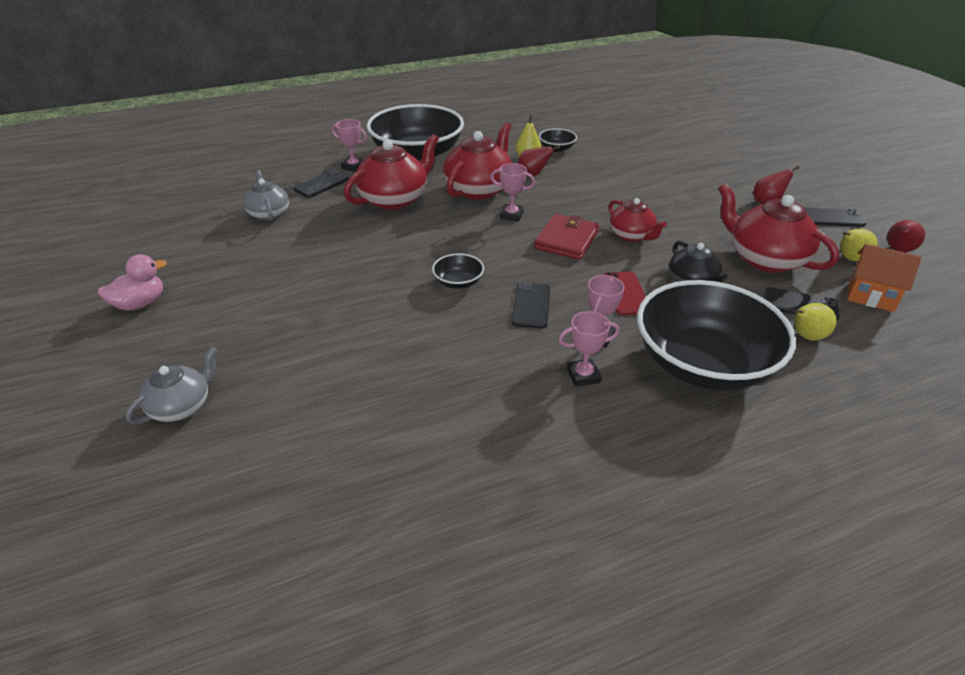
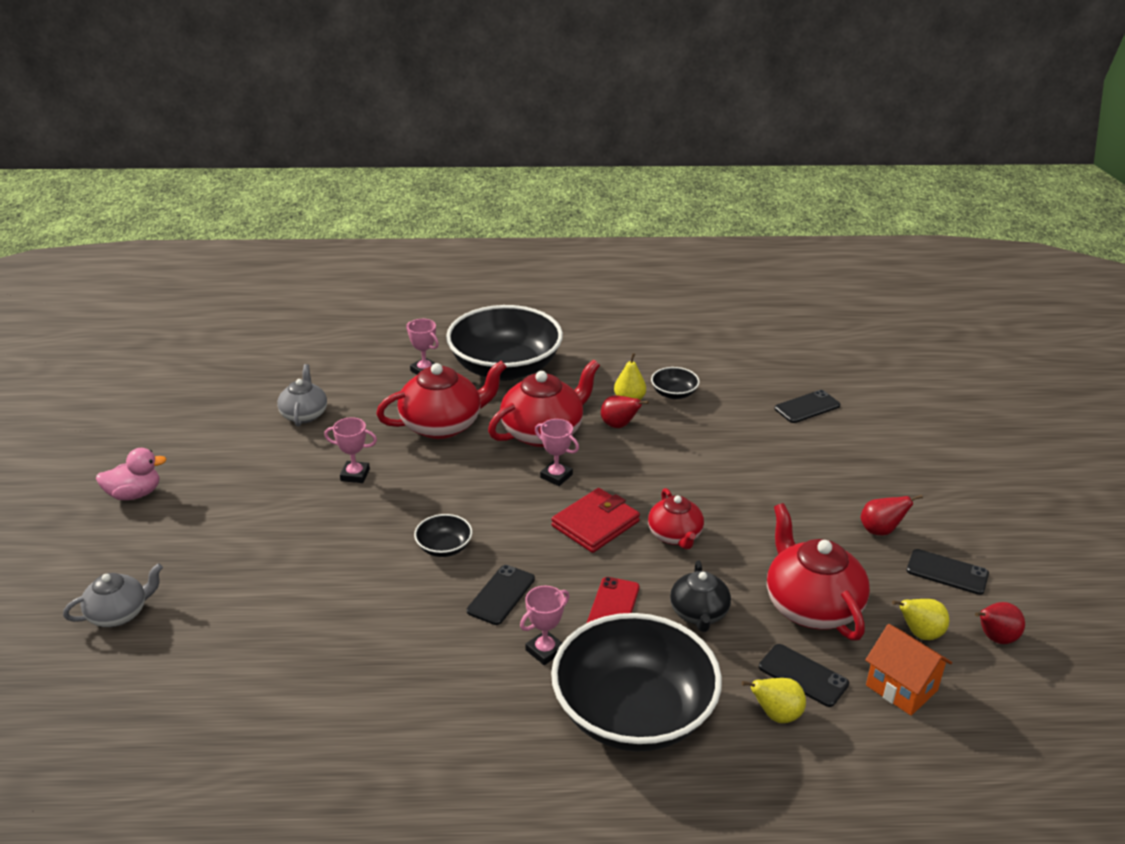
camera: 20 degrees right, 5 degrees down
black phone [293,169,349,198] -> black phone moved to [775,390,840,423]
pink trophy [558,311,619,387] -> pink trophy moved to [324,417,377,483]

